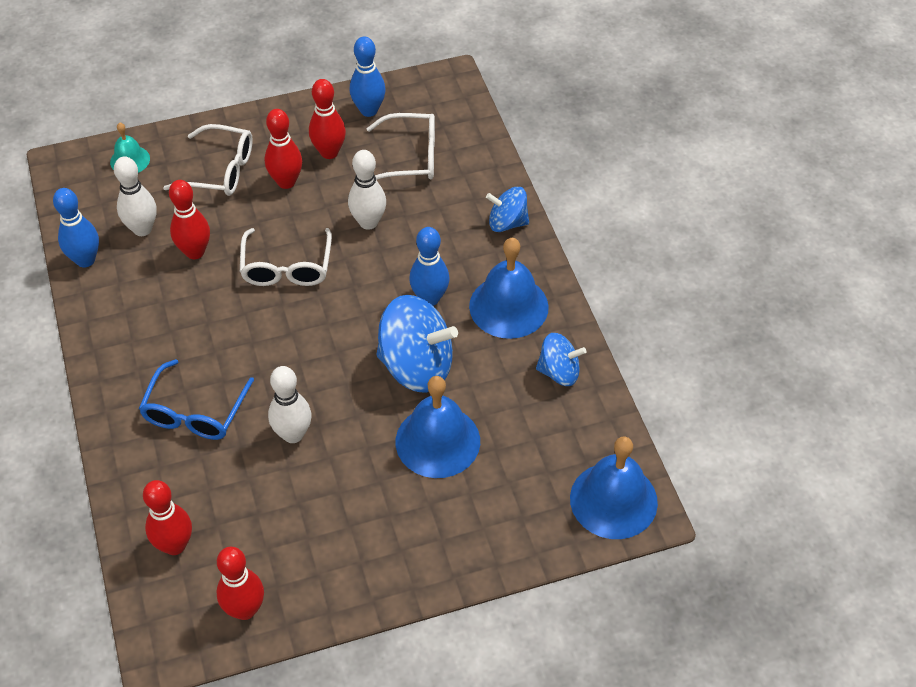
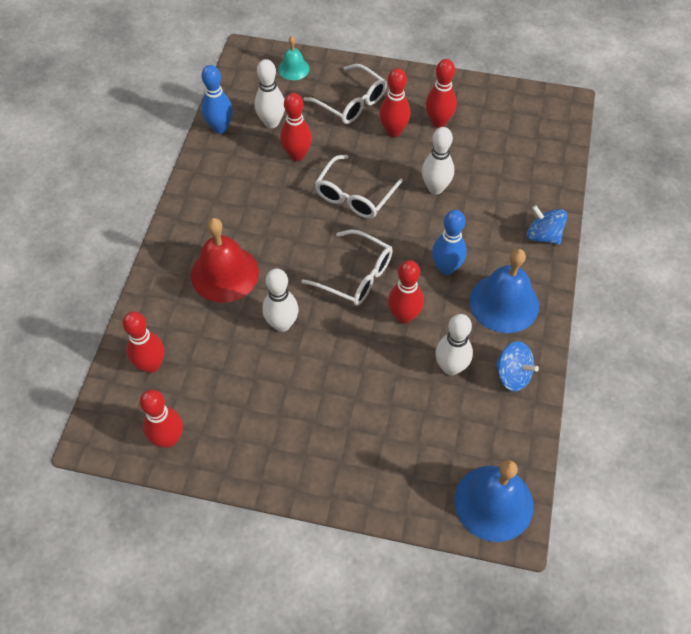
camera: 30 degrees right, 5 degrees up
blue glasses [139,359,254,440] -> red bell [191,218,259,303]
blue bowling pin [350,37,386,117] -> none
white glasses [367,113,435,180] -> white glasses moved to [301,230,393,306]
blue spinning top [376,295,458,393] -> red bowling pin [388,260,424,324]
blue bell [396,376,480,478] -> none
none -> white bowling pin [435,314,473,375]

